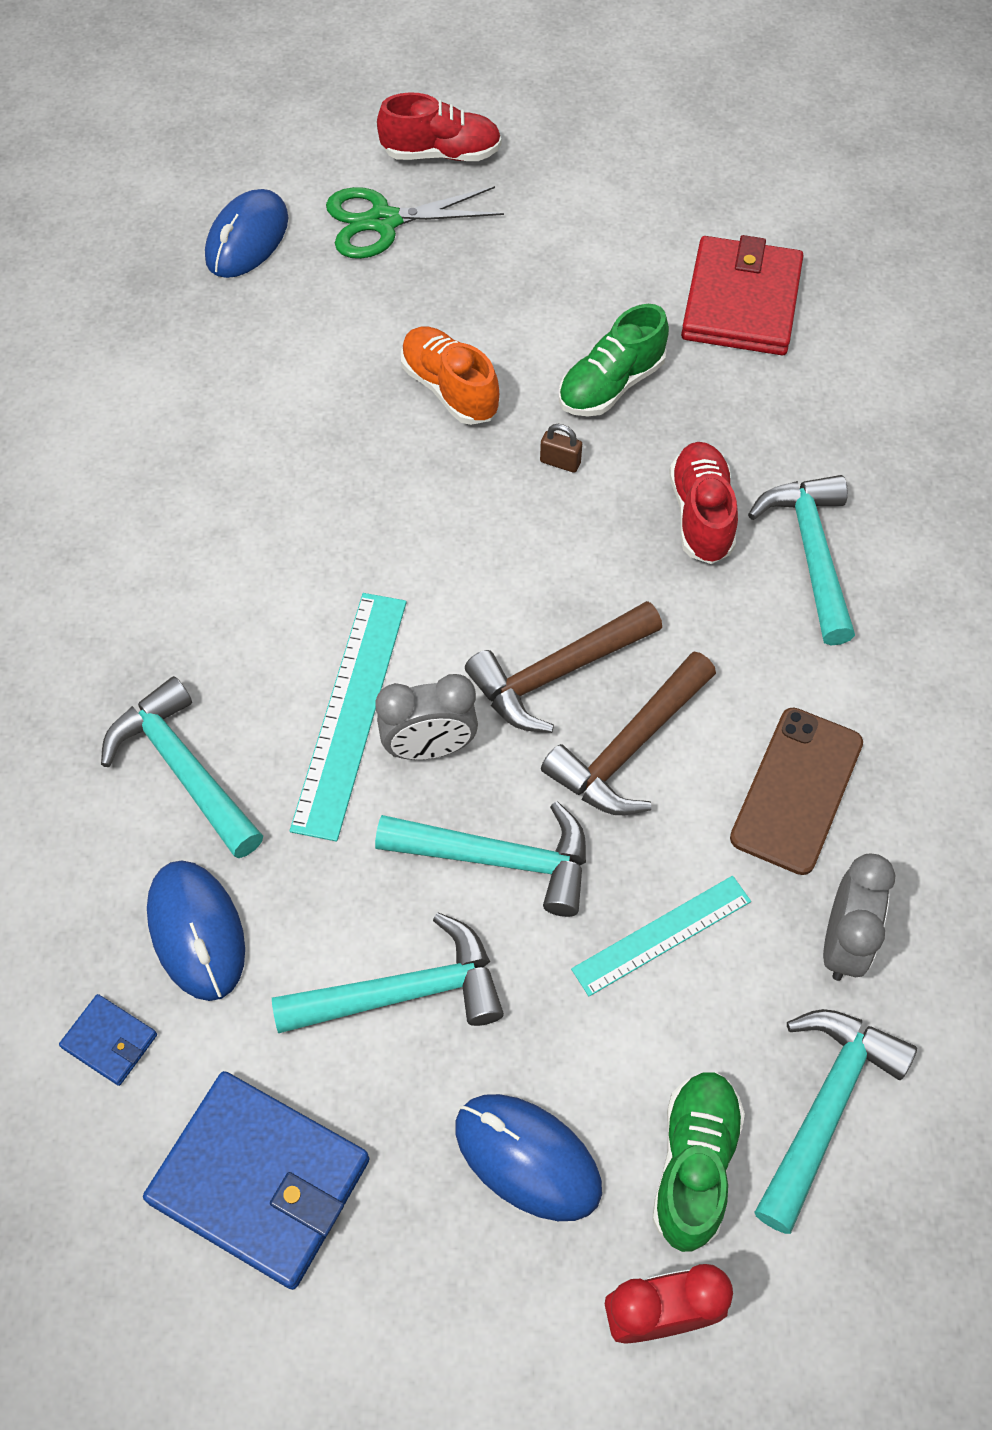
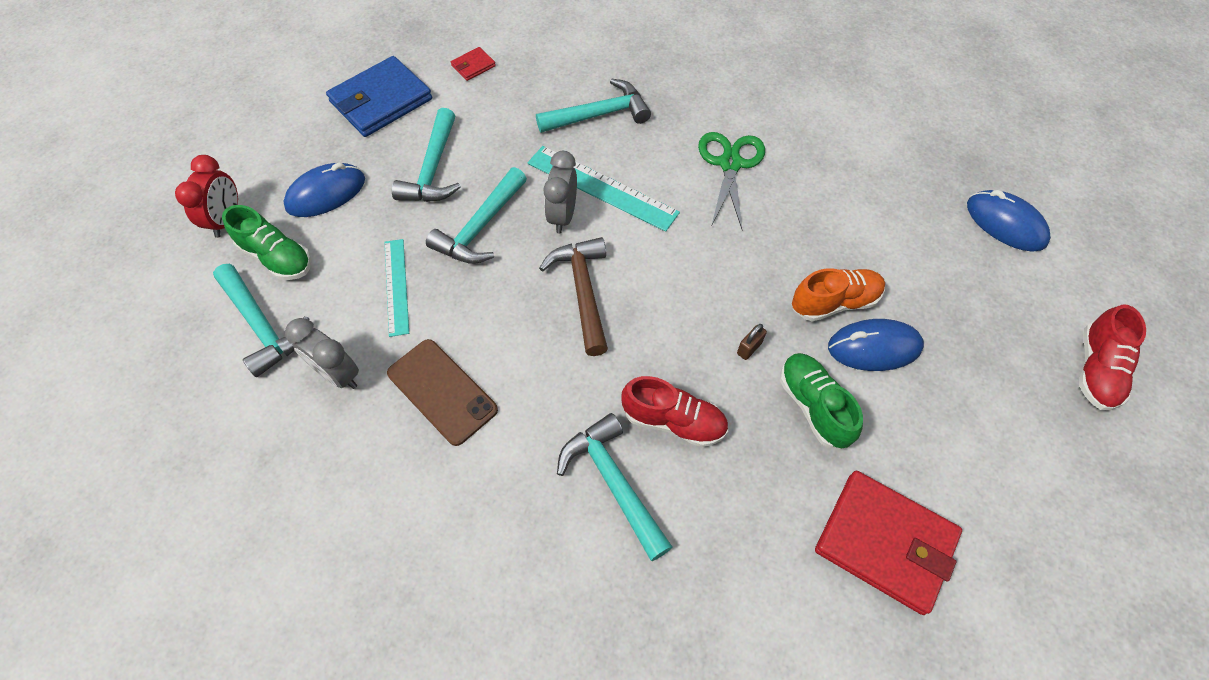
camera: 110 degrees right, 0 degrees up
blue wallet [59,994,157,1086] -> red wallet [451,47,496,81]
blue mouse [147,860,245,1001] -> blue mouse moved to [828,319,924,371]
green scissors [326,186,504,259] -> green scissors moved to [698,132,765,229]
brown hammer [541,651,716,815] -> none
turquoise hammer [748,475,855,645] -> turquoise hammer turned 135 degrees counterclockwise [557,413,672,561]

